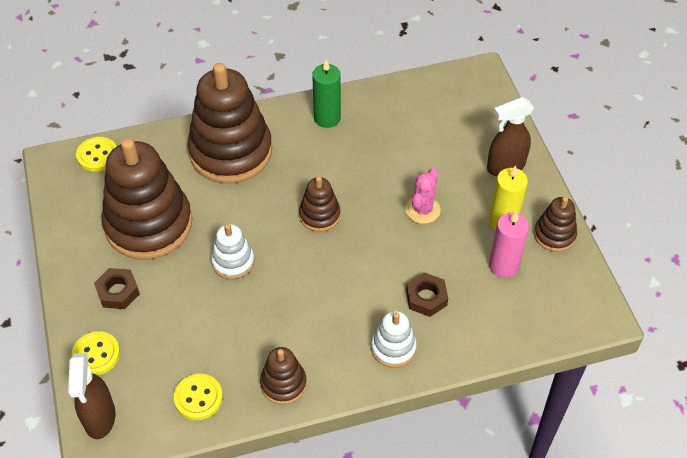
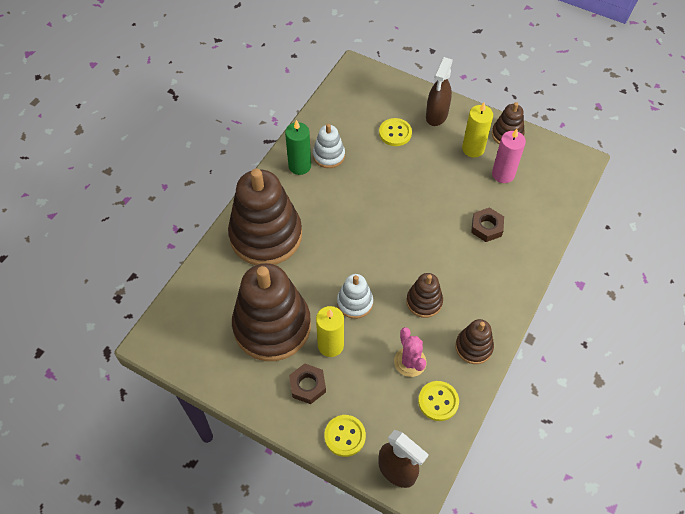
camera: 45 degrees left, 5 degrees up
yellow button [76,137,117,171] -> yellow button moved to [379,118,412,146]
brown stacking toy [299,176,340,232] -> brown stacking toy moved to [406,273,443,318]
white stacking toy [371,311,417,368] -> white stacking toy moved to [313,124,345,168]
pink cactus [405,168,441,224] -> pink cactus moved to [394,327,426,377]
none -> yellow candle [316,306,344,357]

